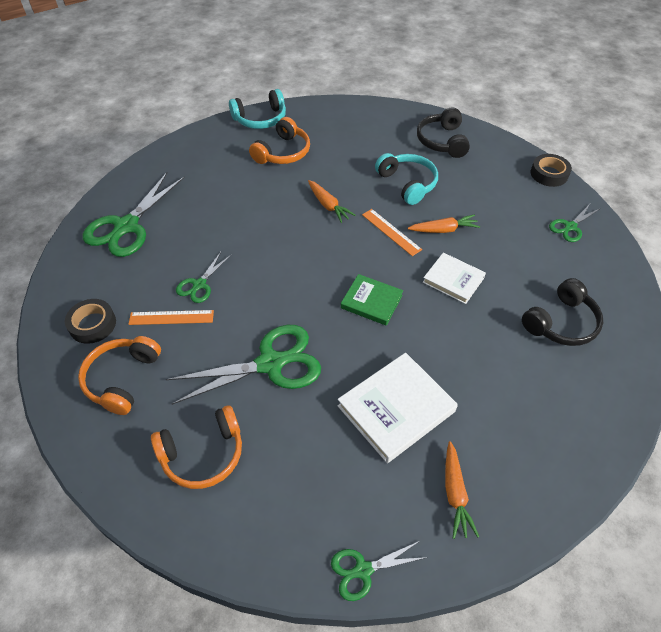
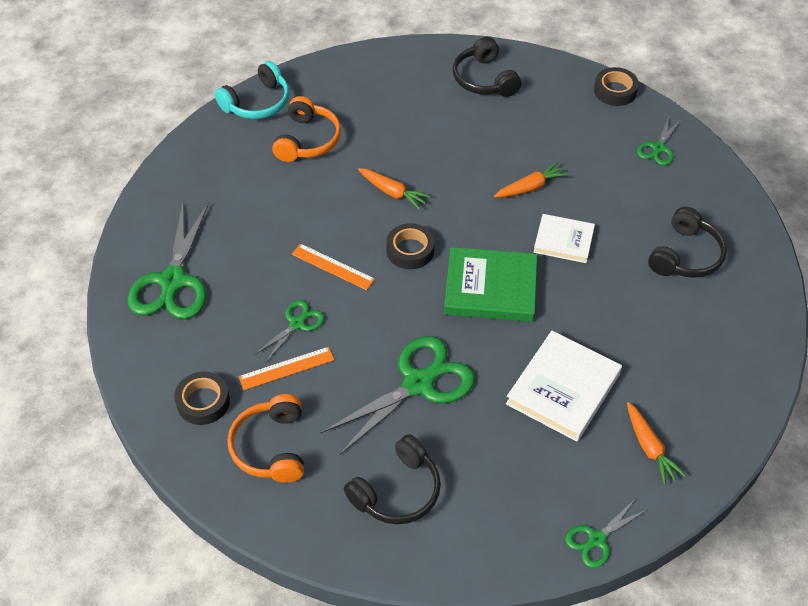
camera: 20 degrees left, 0 degrees up
orange headphones [151,405,242,489] -> black headphones [344,434,441,524]
green scissors [176,252,231,303] -> green scissors turned 150 degrees counterclockwise [254,300,324,362]
green book [341,274,403,326] -> green book [444,247,537,322], size x1.60
orange ruler [362,209,422,256] -> orange ruler moved to [292,243,375,290]
turquoise headphones [375,153,438,205] -> none
none -> black tape [386,223,435,269]

